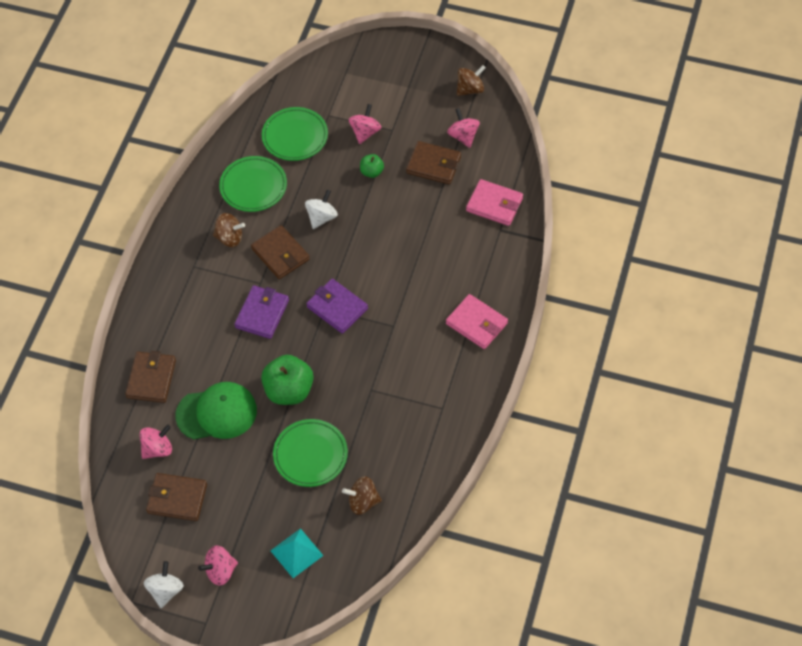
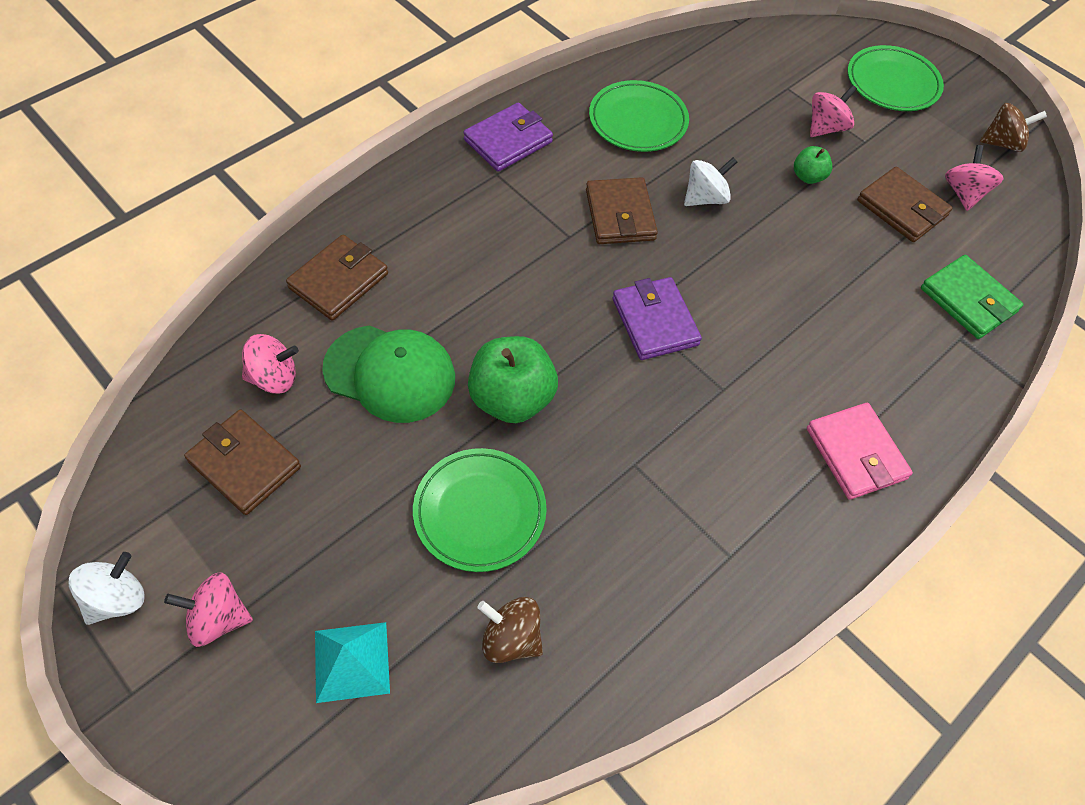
camera: 25 degrees right, 0 degrees up
brown spinning top [213,213,245,247] -> none
purple wallet [234,285,289,339] -> purple wallet moved to [464,102,553,172]
green plate [262,107,328,161] -> green plate moved to [847,45,944,111]
pink wallet [466,179,523,226] -> green wallet [921,255,1024,339]

